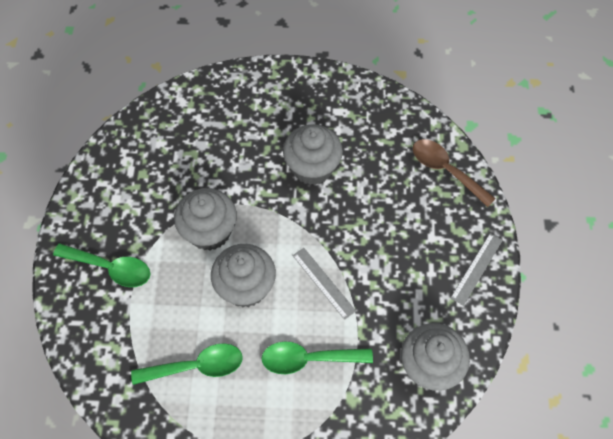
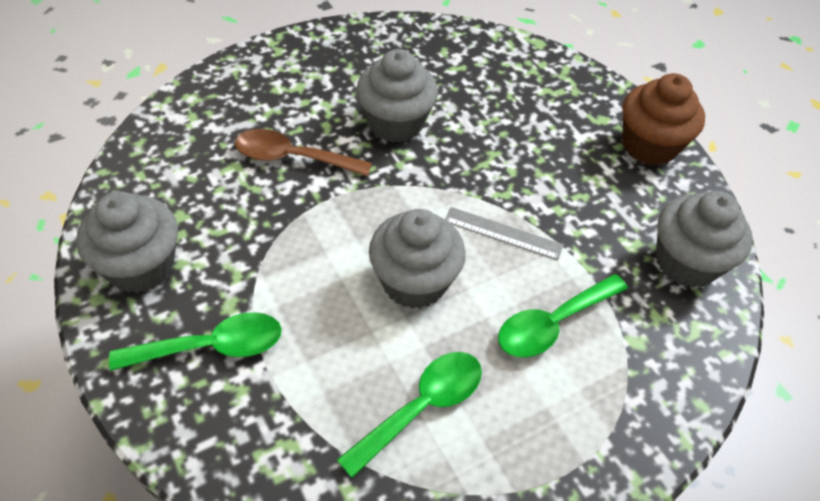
camera: 35 degrees left, 10 degrees down
grey cupcake [174,188,237,251] -> grey cupcake moved to [76,191,178,293]
brown spoon [413,139,496,207] -> brown spoon moved to [235,129,372,176]
grey ruler [451,233,503,306] -> brown cupcake [622,73,705,166]

